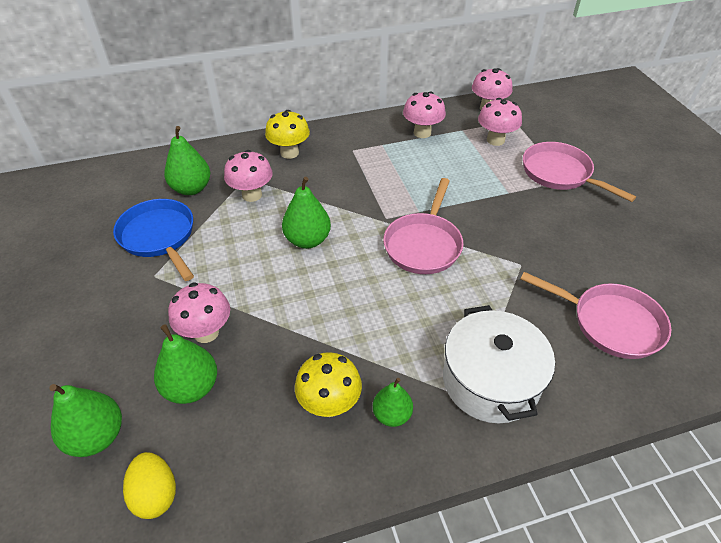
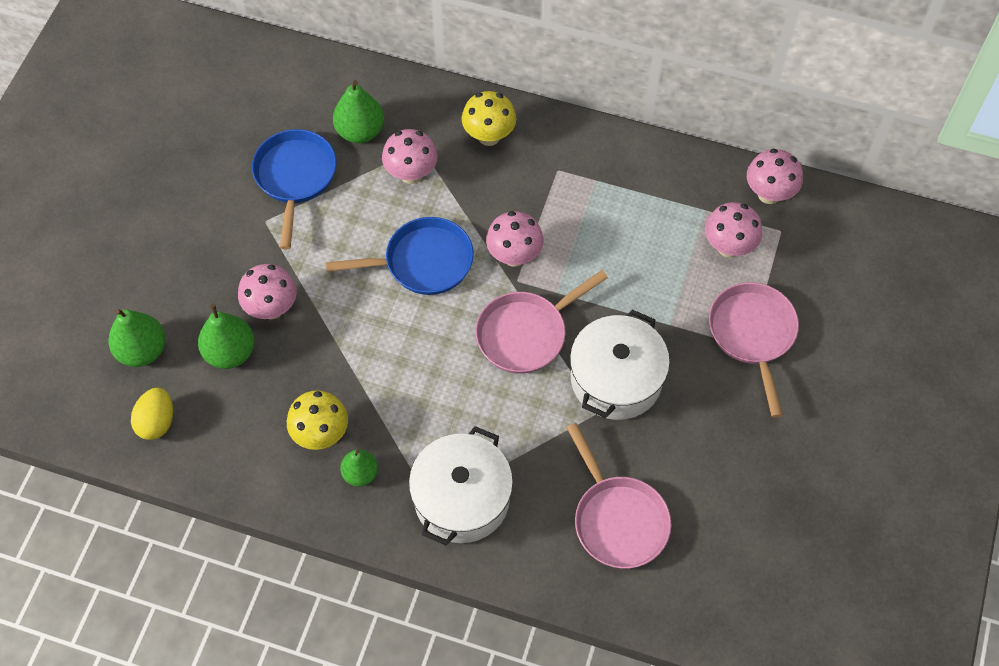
camera: 35 degrees right, 15 degrees up
green pear [282,177,331,249] -> blue pan [326,217,474,295]
pink mushroom [403,91,446,138] -> pink mushroom moved to [486,211,543,267]
none -> white pot [570,310,670,420]

